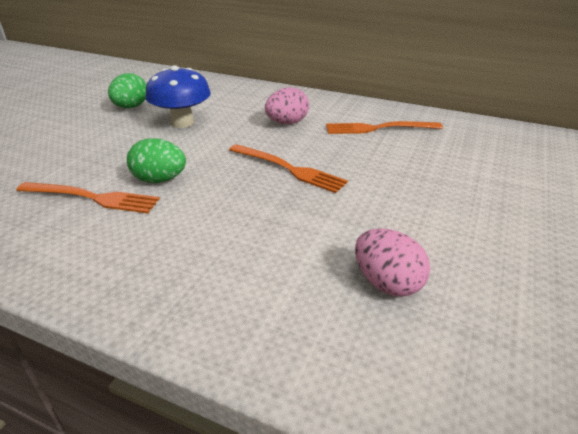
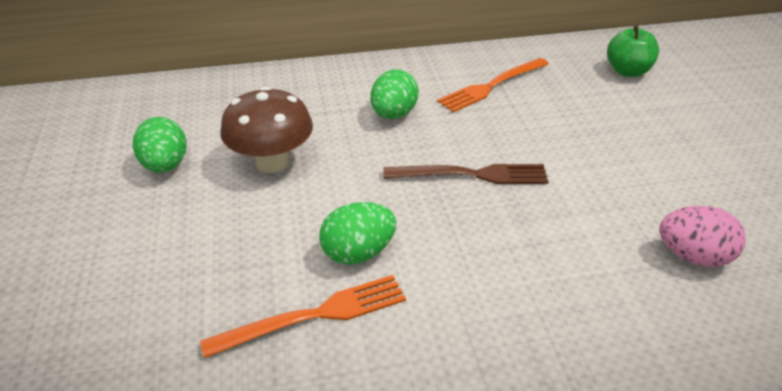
camera: 35 degrees left, 5 degrees up
blue mushroom [145,65,211,128] -> brown mushroom [221,87,313,173]
orange fork [229,144,348,193] -> brown fork [383,164,549,184]
pink egg [265,87,309,124] -> green egg [371,69,419,119]
none -> green apple [607,25,659,77]

